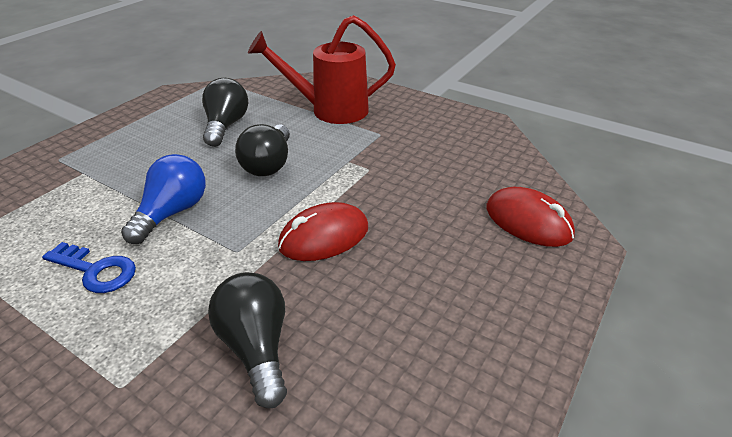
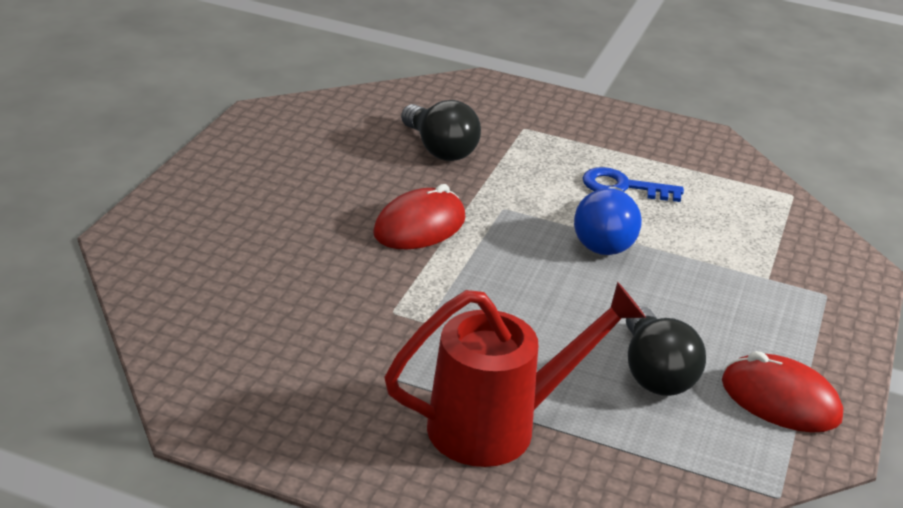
camera: 165 degrees right, 5 degrees down
black light bulb [235,124,290,176] -> none
red mouse [486,187,575,247] -> red mouse moved to [722,351,843,432]

